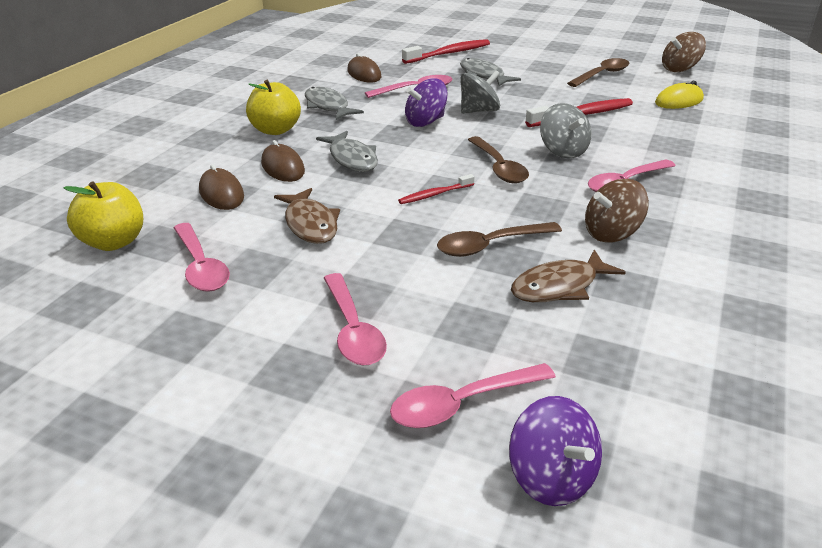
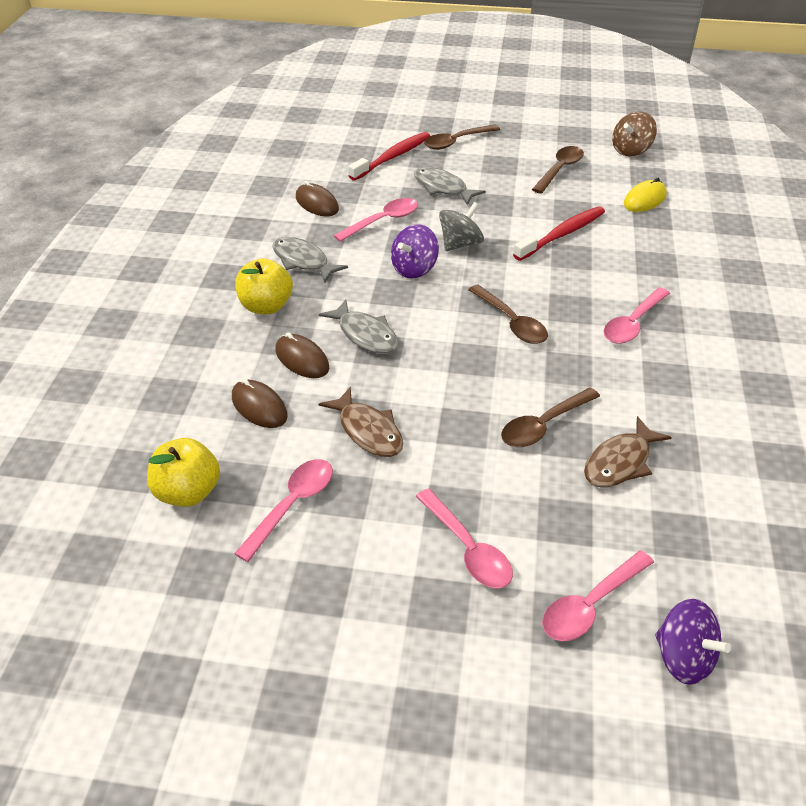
camera: 15 degrees left, 10 degrees up
pink spoon [174,223,230,292] -> pink spoon turned 105 degrees counterclockwise [234,459,333,562]
red toothbrush [398,174,475,204] -> none
grey spinning top [540,103,592,159] -> none
brown spinning top [585,179,649,242] -> none
none -> brown spoon [424,124,500,150]

